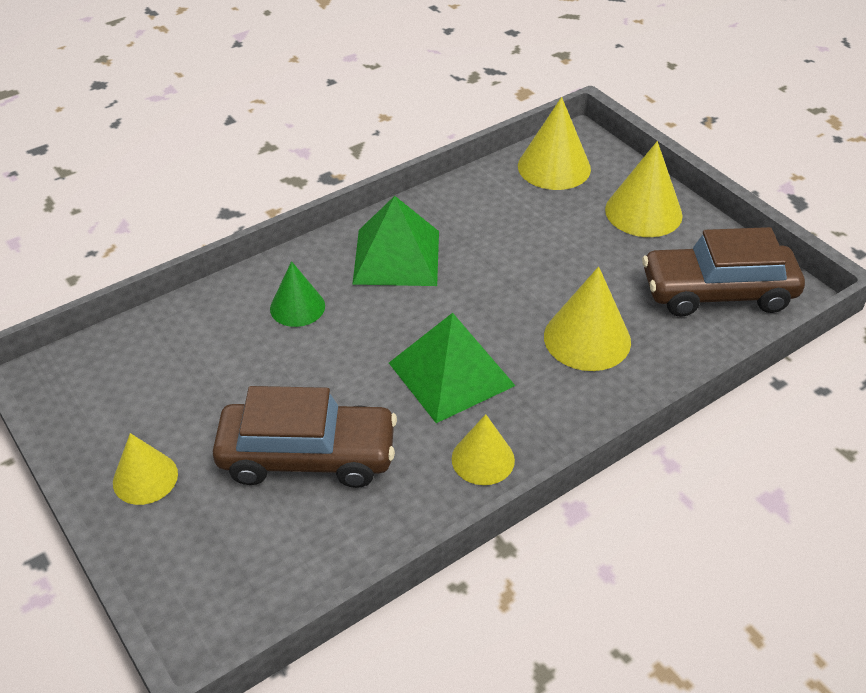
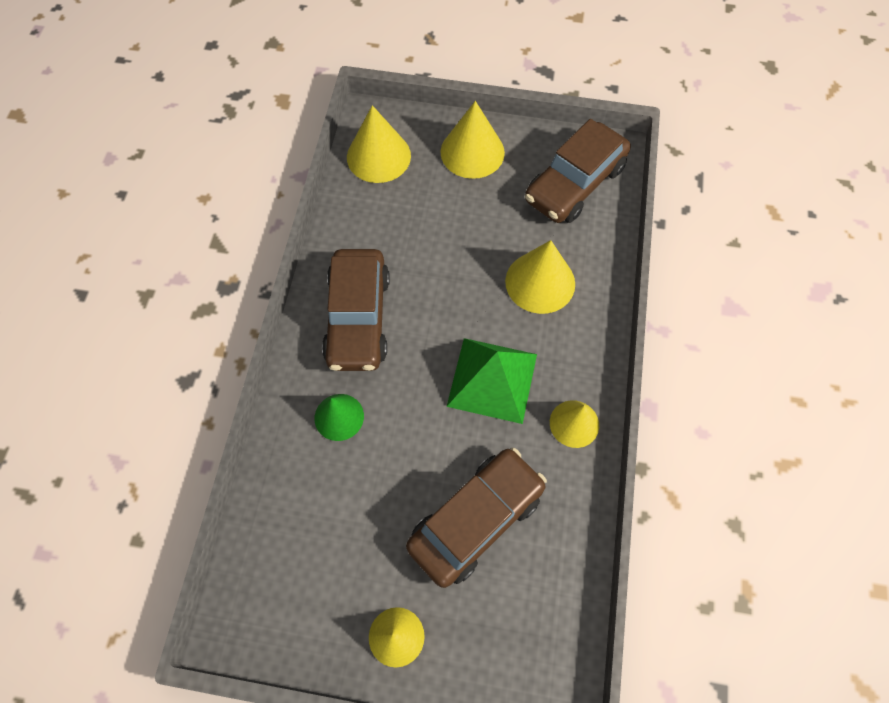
camera: 45 degrees left, 20 degrees up
green pyramid [352,196,439,286] -> brown car [322,249,390,371]

